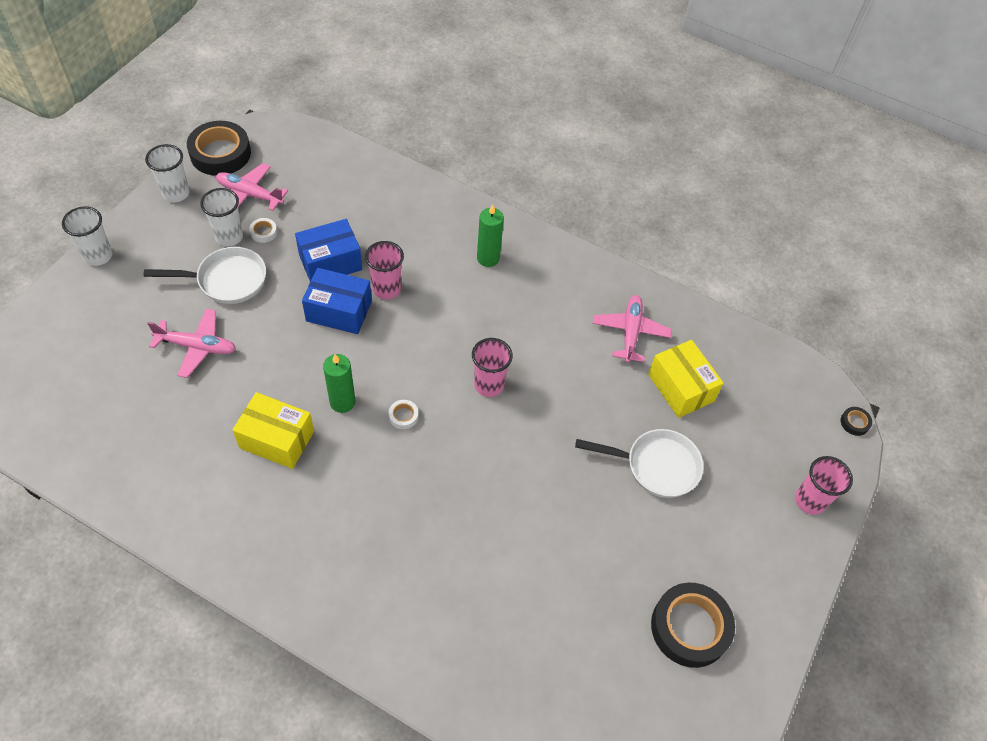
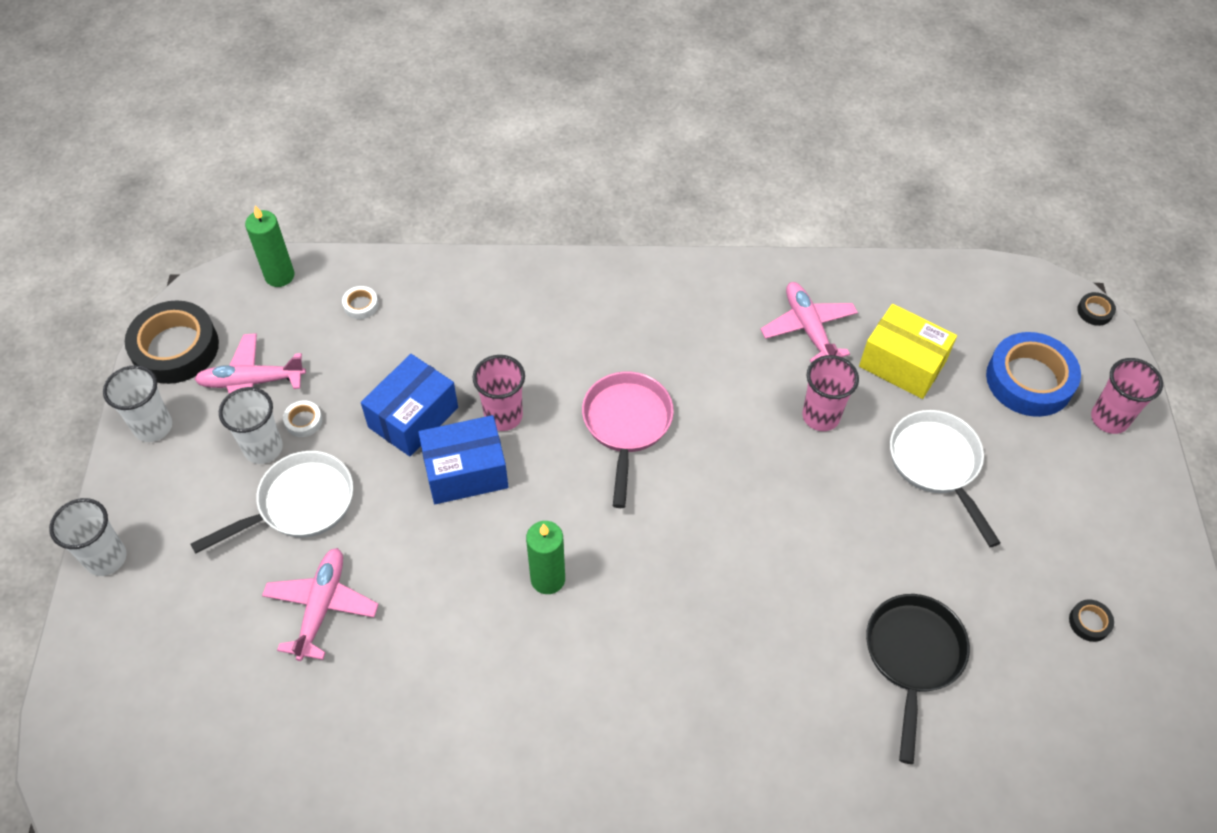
camera: 25 degrees left, 0 degrees up
pink plane [147,308,236,378] -> pink plane turned 60 degrees counterclockwise [262,548,379,661]
yellow box [233,392,314,469] -> none
white tape [389,400,418,429] -> white tape moved to [342,286,379,319]
pink cup [472,338,513,397] -> pink cup moved to [802,355,859,431]
green candle [477,204,504,267] -> green candle moved to [245,206,295,287]
white pan [575,429,704,498] -> white pan turned 90 degrees counterclockwise [890,410,1001,547]
black tape [651,583,735,668] -> black tape [1069,599,1114,642], size x0.42
none -> pink pan [582,372,674,508]
none -> black pan [866,594,970,764]
none -> blue tape [986,332,1081,417]

